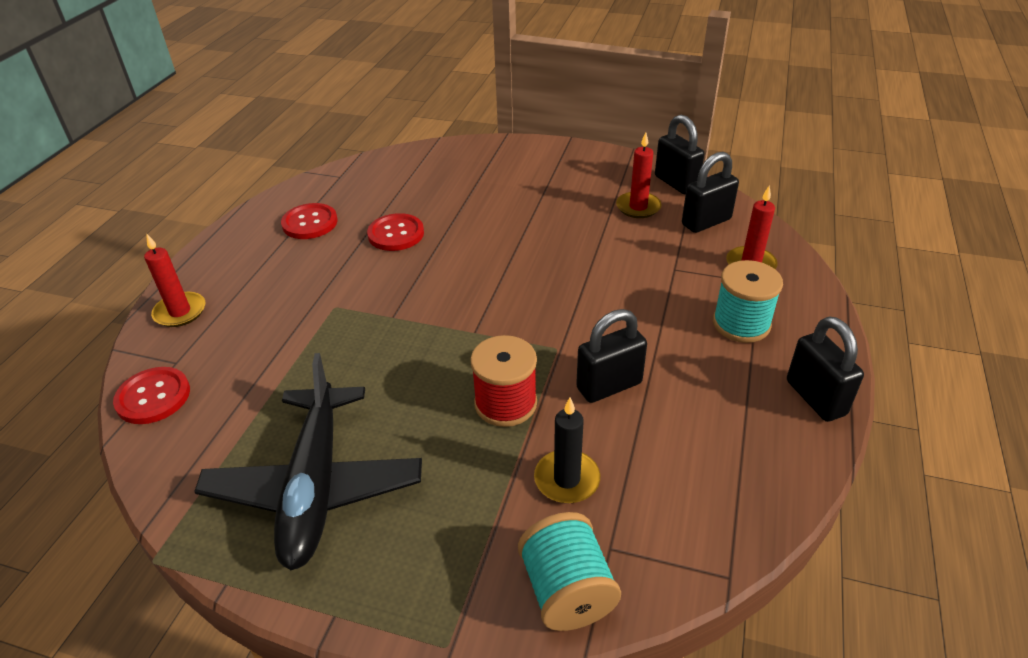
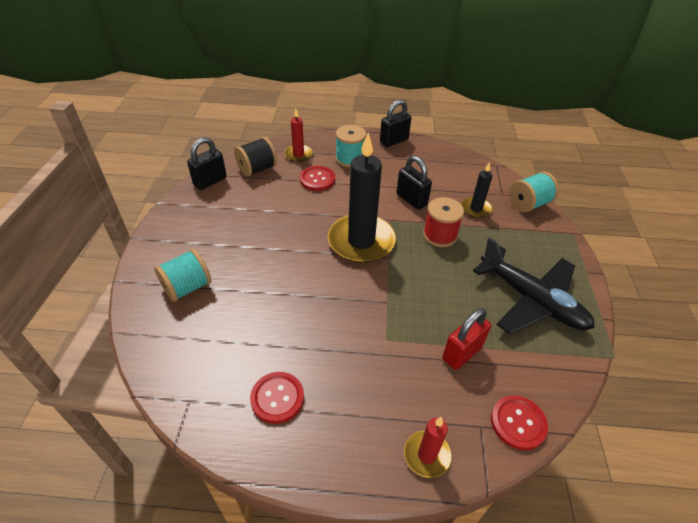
camera: 105 degrees left, 5 degrees up
black plane [194,353,422,570] -> black plane turned 60 degrees clockwise [473,237,595,335]
red button [367,213,424,251] -> red button moved to [300,166,335,191]
red candle [616,133,661,218] -> none
black padlock [682,152,739,233] -> black spool [234,137,277,177]
none -> turquoise spool [154,249,212,302]
none -> black candle [328,133,396,263]
none -> red padlock [443,308,491,370]

